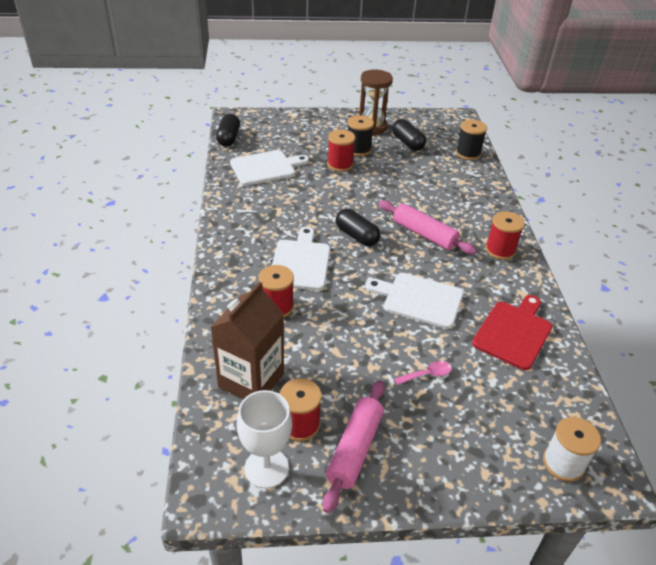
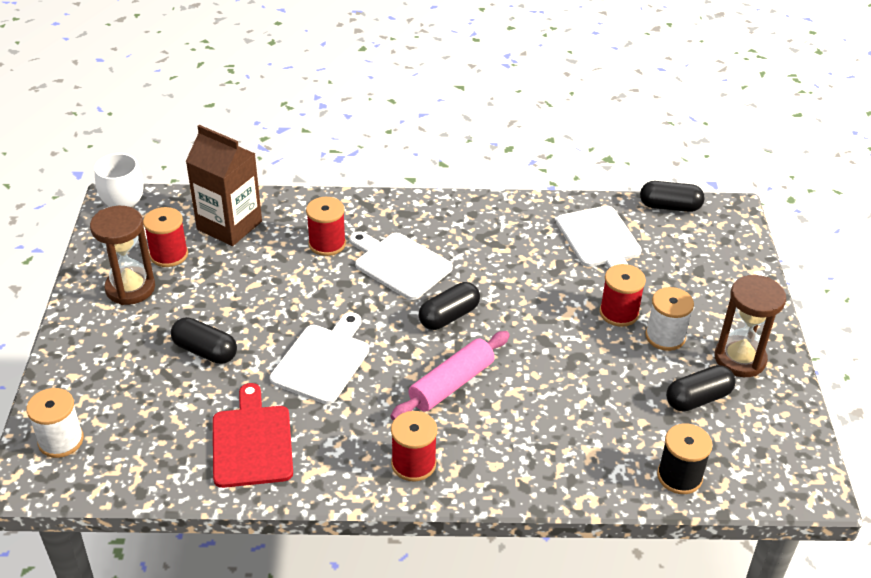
camera: 95 degrees right, 0 degrees up
white cutting board [272,227,330,291] -> white cutting board turned 150 degrees counterclockwise [349,231,453,300]
pink rolling pin [323,380,385,513] -> brown hourglass [90,206,155,305]
black spool [348,115,374,156] -> white spool [645,287,694,351]
pink spoon [394,361,452,385] -> black capsule [171,317,237,364]
red cutting board [472,295,552,370] -> red cutting board turned 135 degrees counterclockwise [213,383,293,488]

